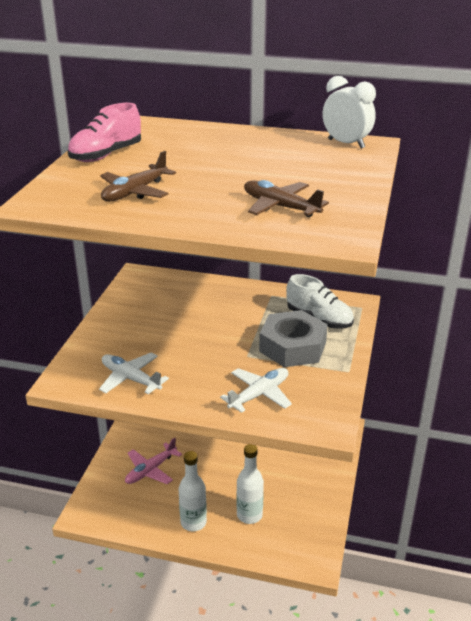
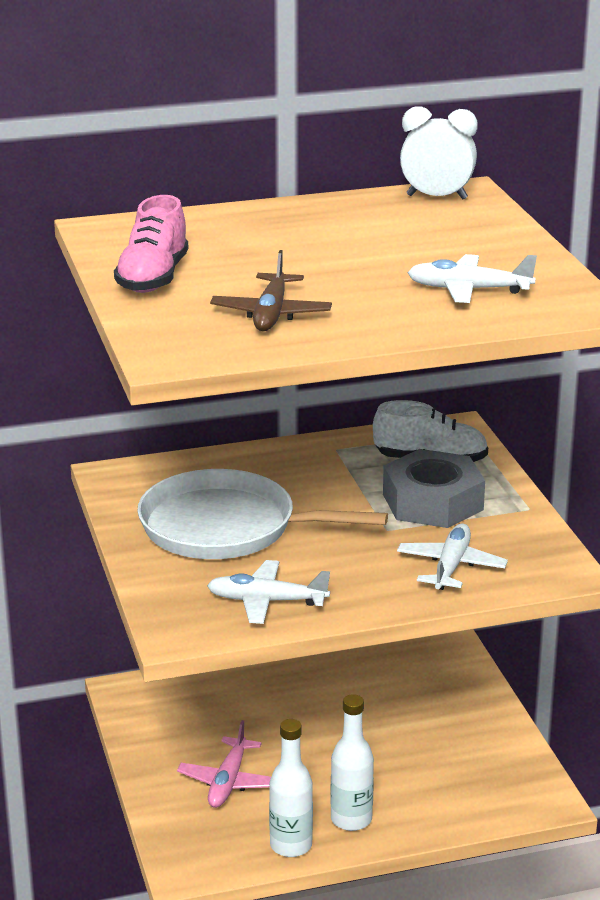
camera: 30 degrees left, 5 degrees down
white bottle [237,444,264,524] -> white bottle moved to [269,719,313,857]
brown plane [244,180,329,217] -> white plane [408,254,537,303]
none -> white pan [137,469,388,559]

